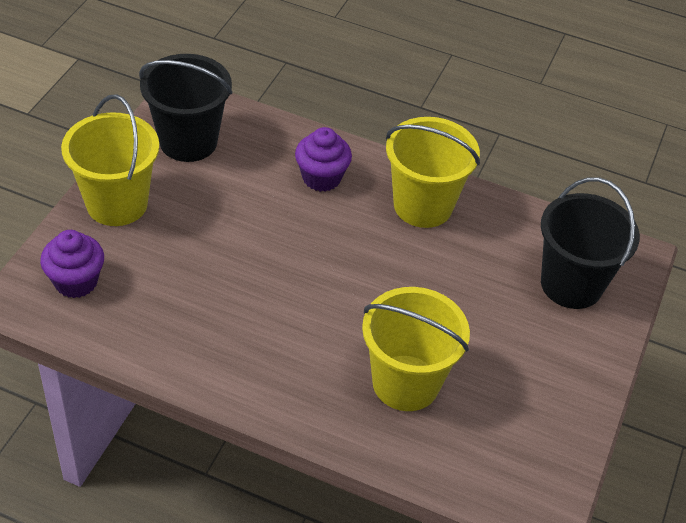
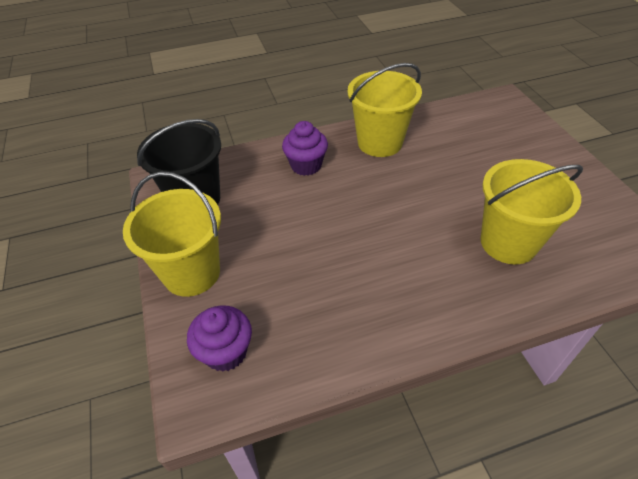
camera: 35 degrees left, 0 degrees up
black bucket [541,178,640,309] -> none

